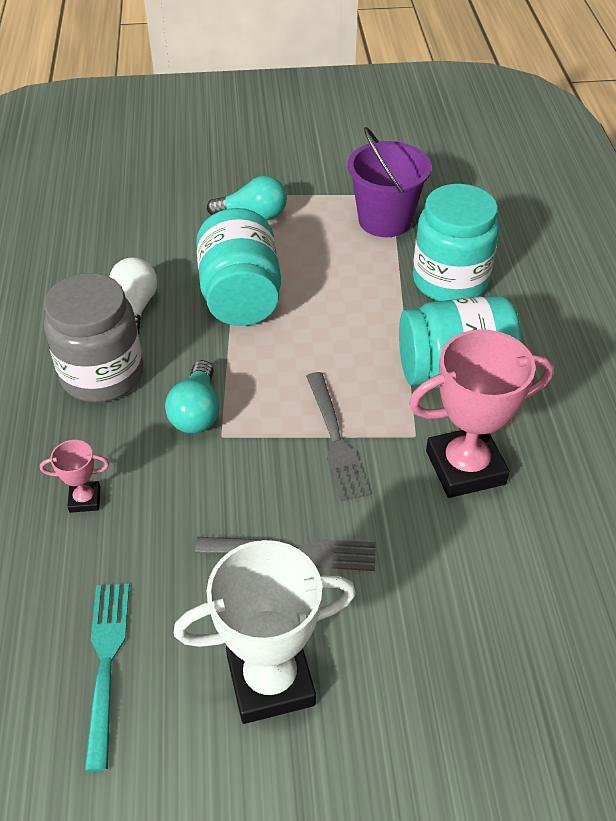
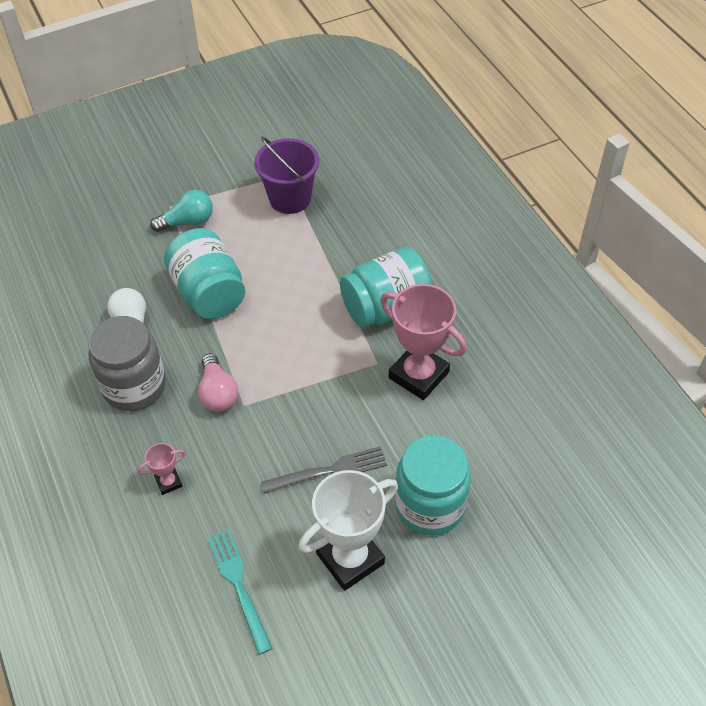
camera: 20 degrees left, 5 degrees up
turquoise light bulb [165,360,220,433] -> pink light bulb [198,353,238,411]
grey fork [306,372,370,501] -> none
pink trophy [409,329,554,498] -> pink trophy turned 75 degrees clockwise [380,284,467,400]
turquoise jar [413,184,499,301] -> turquoise jar moved to [395,435,471,536]

